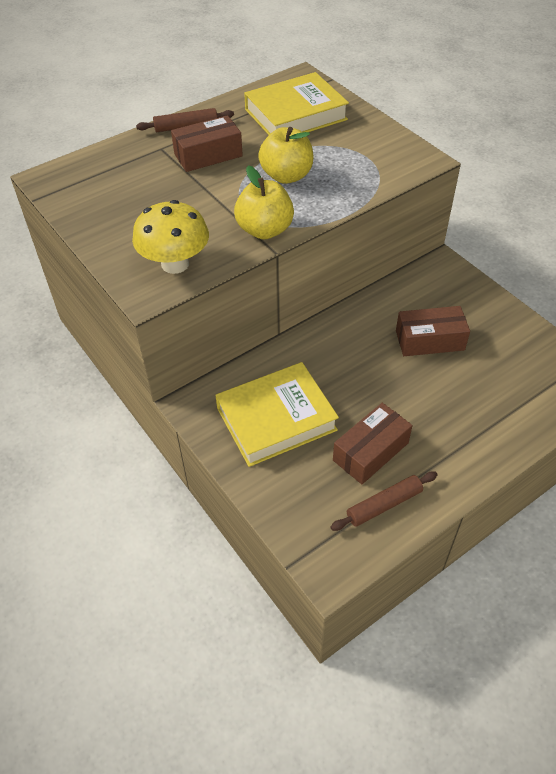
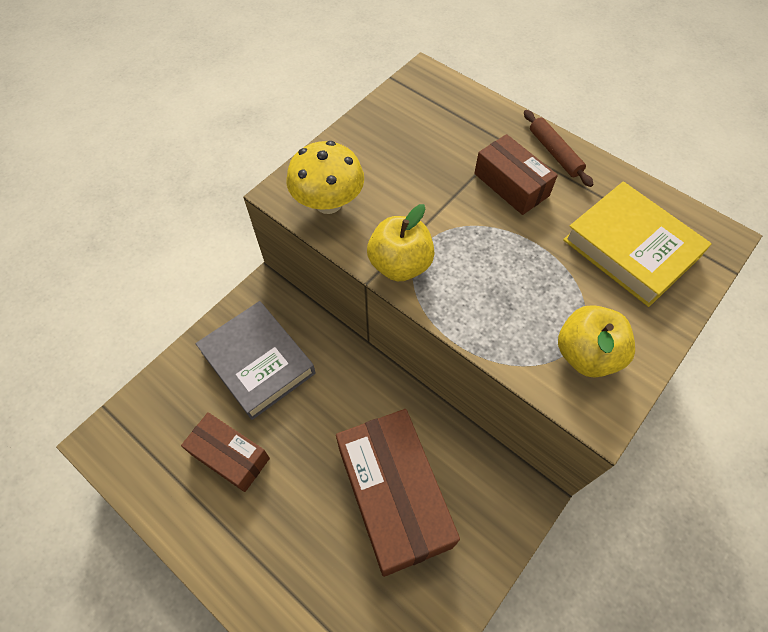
camera: 75 degrees right, 10 degrees up
yellow book [215,362,339,467] -> grey book [196,301,316,420]
yellow apple [258,127,314,184] -> yellow apple moved to [558,305,635,377]
brown rolling pin [331,471,438,531] -> none
brown box [396,306,470,356] -> brown box [336,409,460,577], size x1.77

